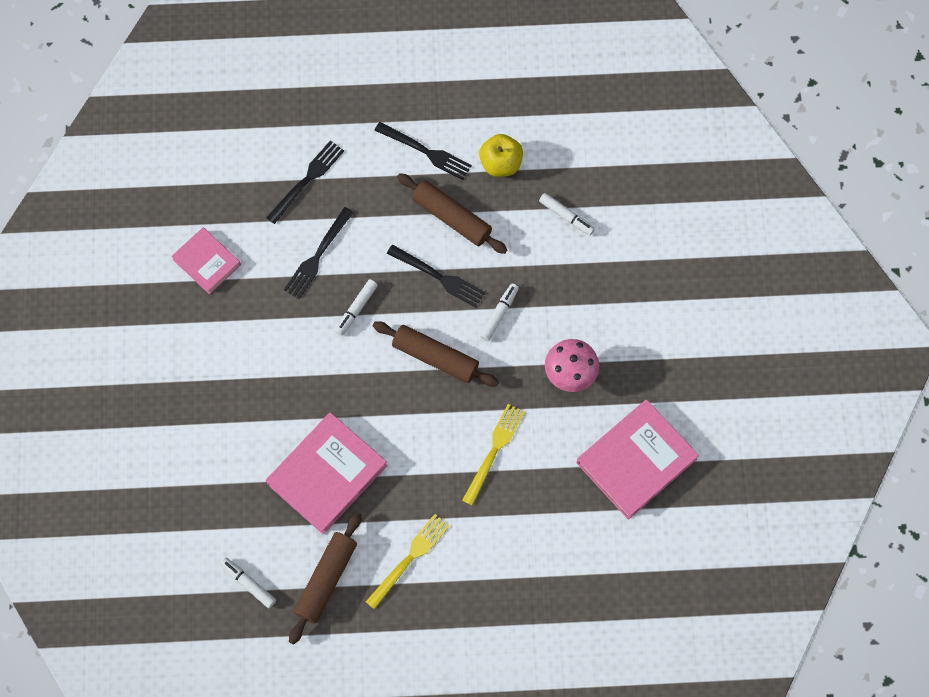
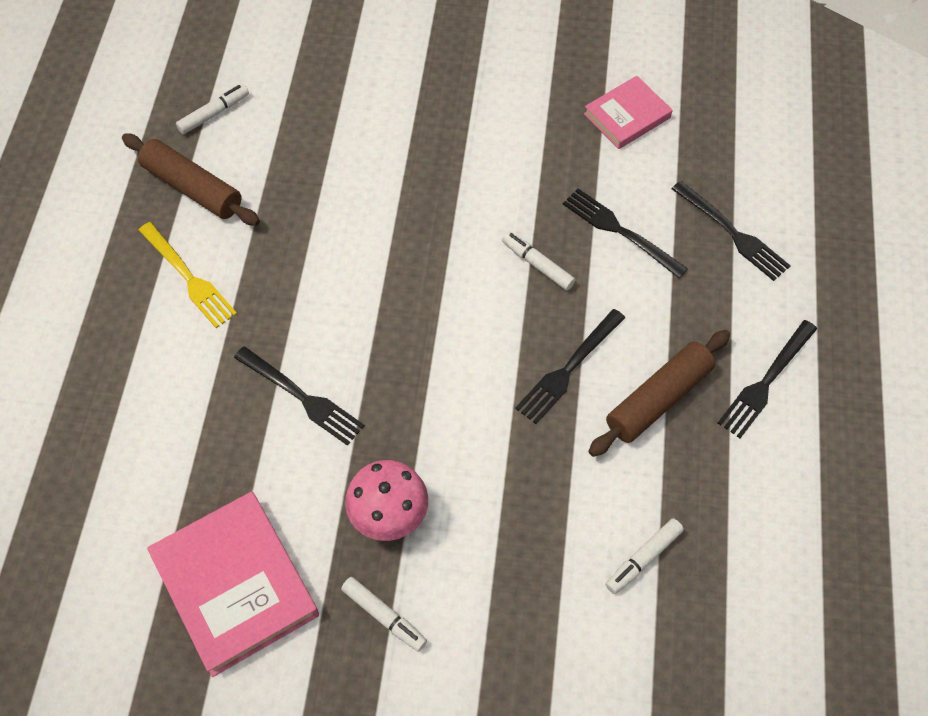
camera: 100 degrees right, 10 degrees down
pink book [266,412,387,535] -> none
brown rolling pin [373,321,499,387] -> none
yellow fork [462,404,525,506] -> black fork [234,346,365,446]
yellow apple [479,134,523,177] -> none
white marker [480,283,519,341] -> white marker moved to [341,577,427,652]

